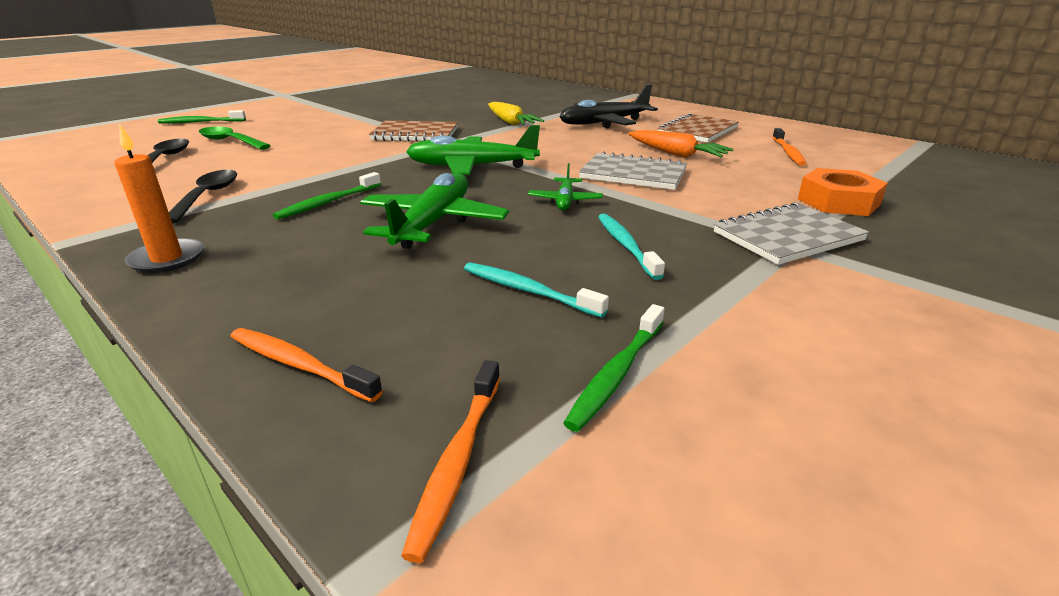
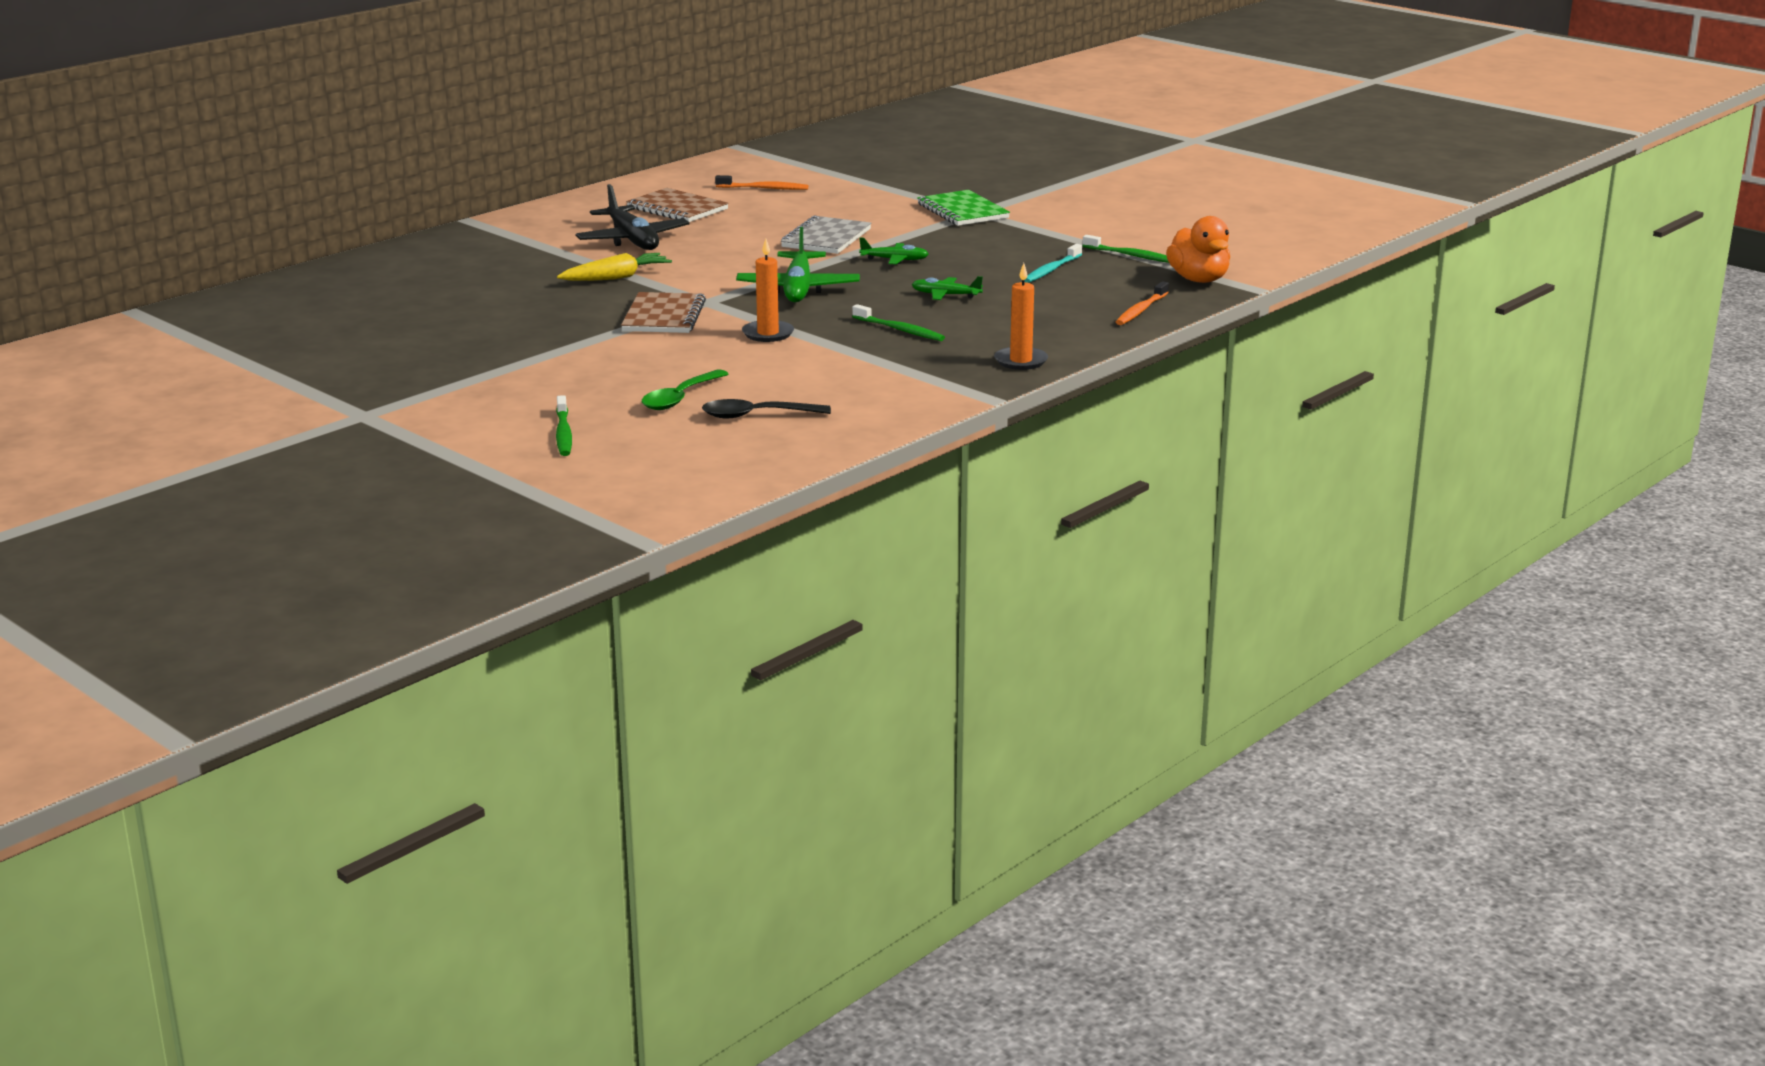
camera: 90 degrees left, 5 degrees down
black spoon [169,170,237,224] -> none
green plane [360,173,509,249] -> green plane [911,276,983,300], size x0.53
orange toothbrush [401,360,500,563] -> orange duck [1166,216,1230,283]
turquoise toothbrush [598,214,665,280] -> none
orange carrot [628,130,733,158] -> none
grey notebook [714,202,869,265] -> green notebook [917,190,1010,226]
orange nut [798,168,888,216] -> none
none -> orange candle [742,239,794,342]

